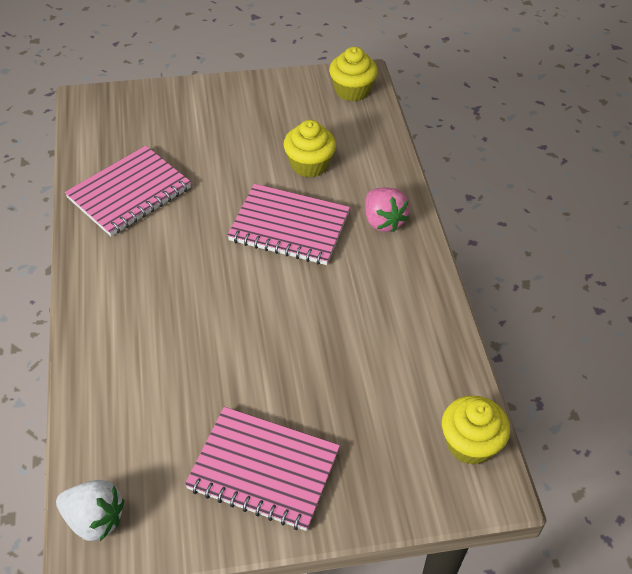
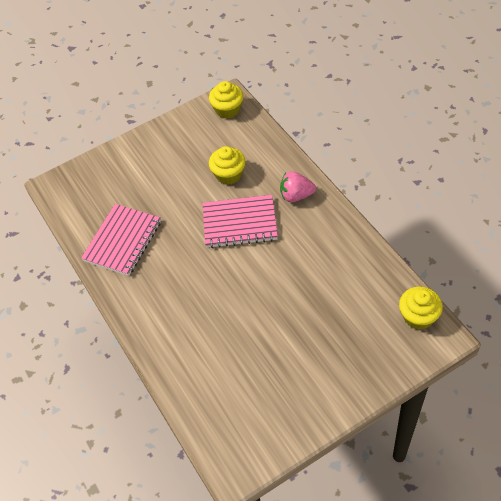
camera: 15 degrees left, 5 degrees up
white strawberry [56,480,124,541] -> none
pink notebook [185,407,340,531] -> none
pink strawberry [365,187,410,232] -> pink strawberry turned 135 degrees clockwise [280,171,316,202]

